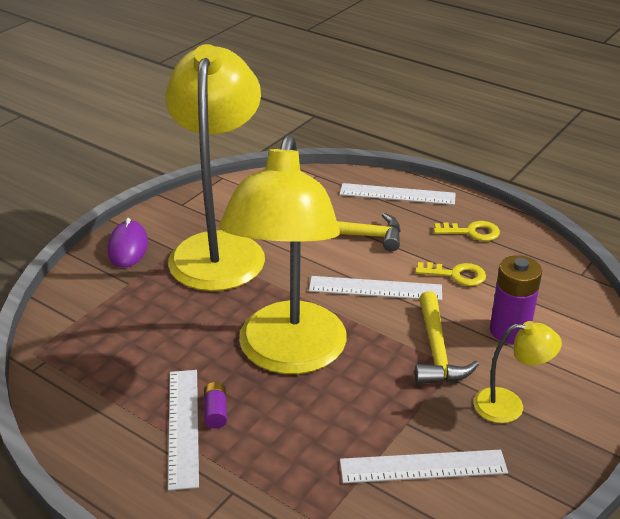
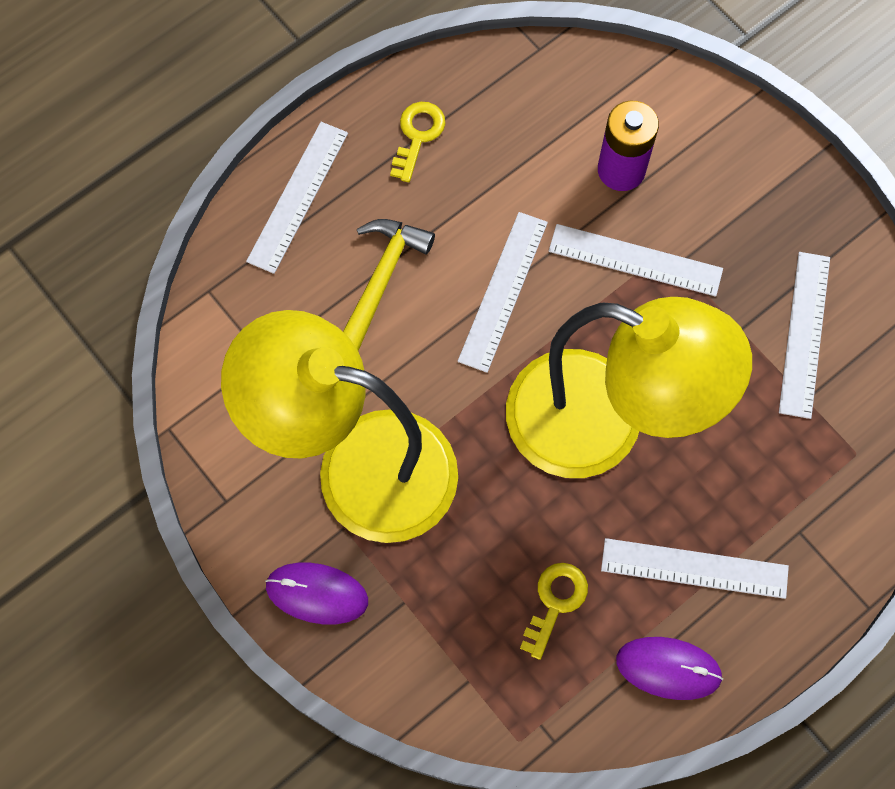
camera: 75 degrees left, 35 degrees up
purple battery [204,382,227,429] -> none
yellow key [415,262,486,286] -> yellow key moved to [520,563,588,660]
yellow hammer [415,291,479,384] -> white ruler [549,224,723,297]
yellow lamp [474,321,562,423] -> none
none -> purple mouse [616,637,723,700]

